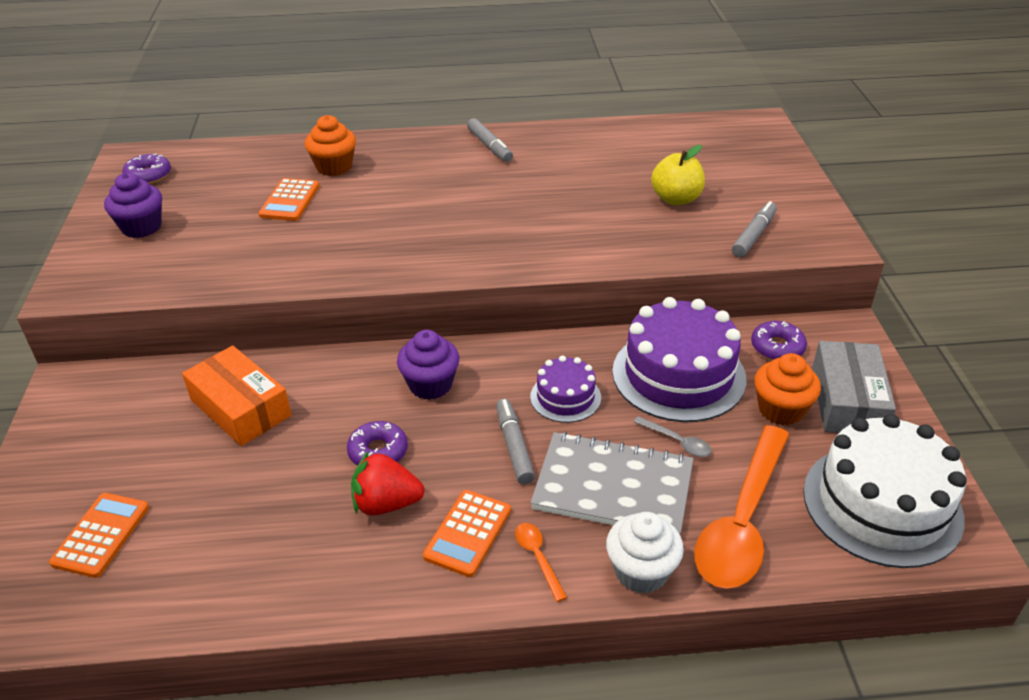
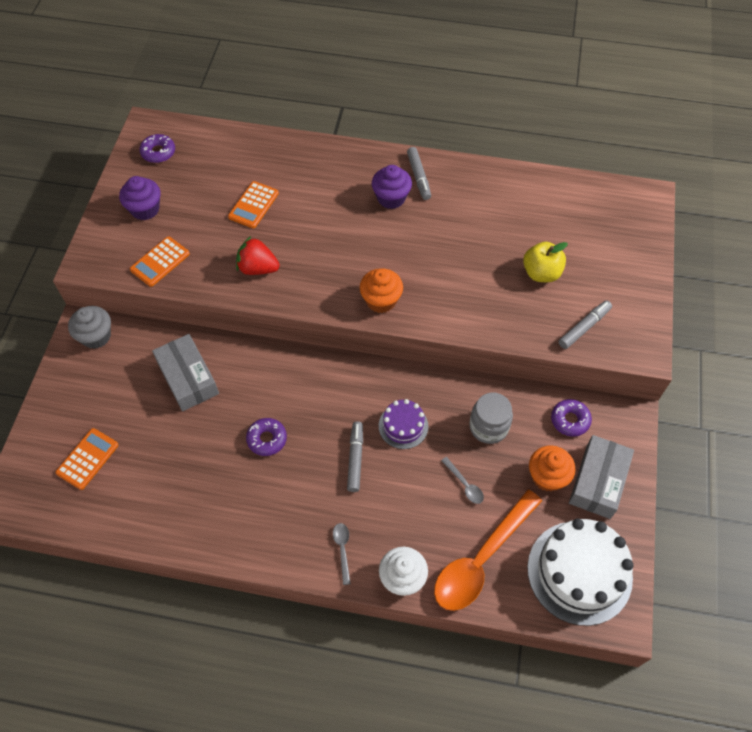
camera: 15 degrees right, 20 degrees up
orange box [182,346,292,446] -> grey box [152,334,219,411]
orange cupcake [305,115,356,176] -> orange cupcake moved to [360,268,403,313]
red strawberry [351,451,424,516] -> red strawberry moved to [236,236,280,275]
purple cupcake [397,330,459,400] -> purple cupcake moved to [372,165,412,209]
orange calculator [423,490,511,577] -> orange calculator moved to [130,236,190,287]
orange spoon [515,523,567,602] -> grey spoon [333,523,351,585]
grey notebook [530,432,694,534] -> none
purple cake [612,297,746,422] -> grey jar [469,393,513,444]
none -> grey cupcake [68,306,111,349]

